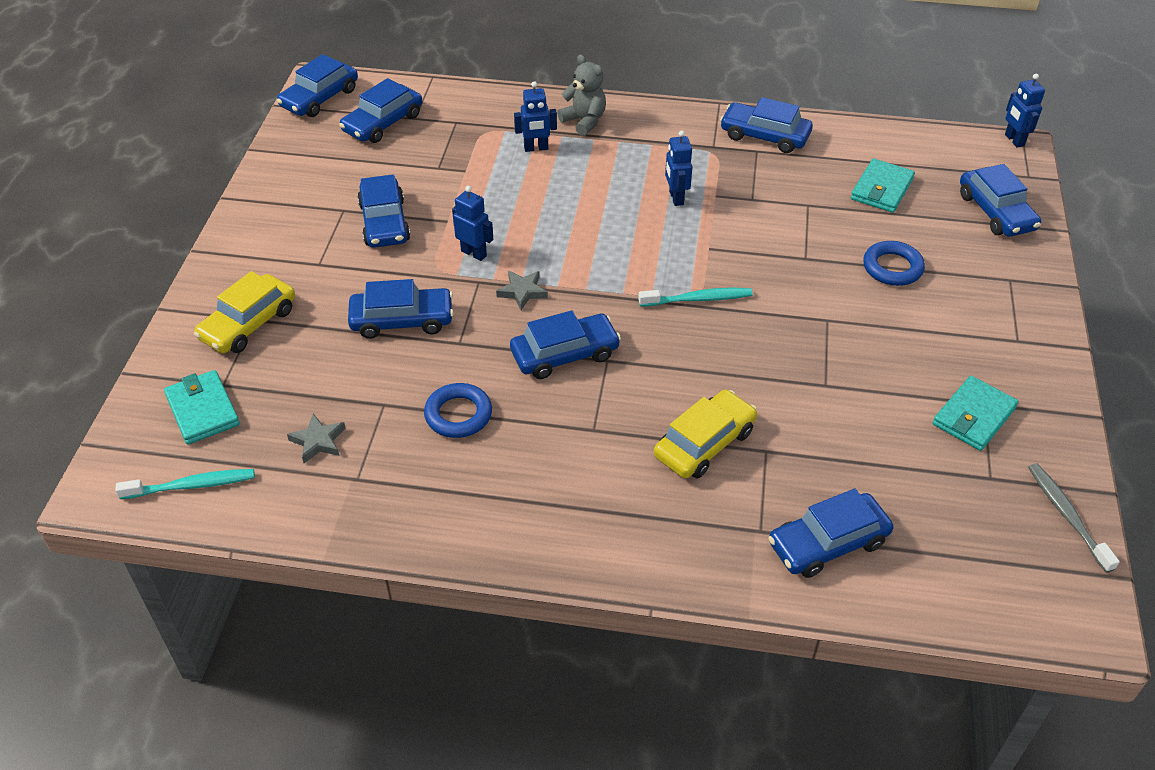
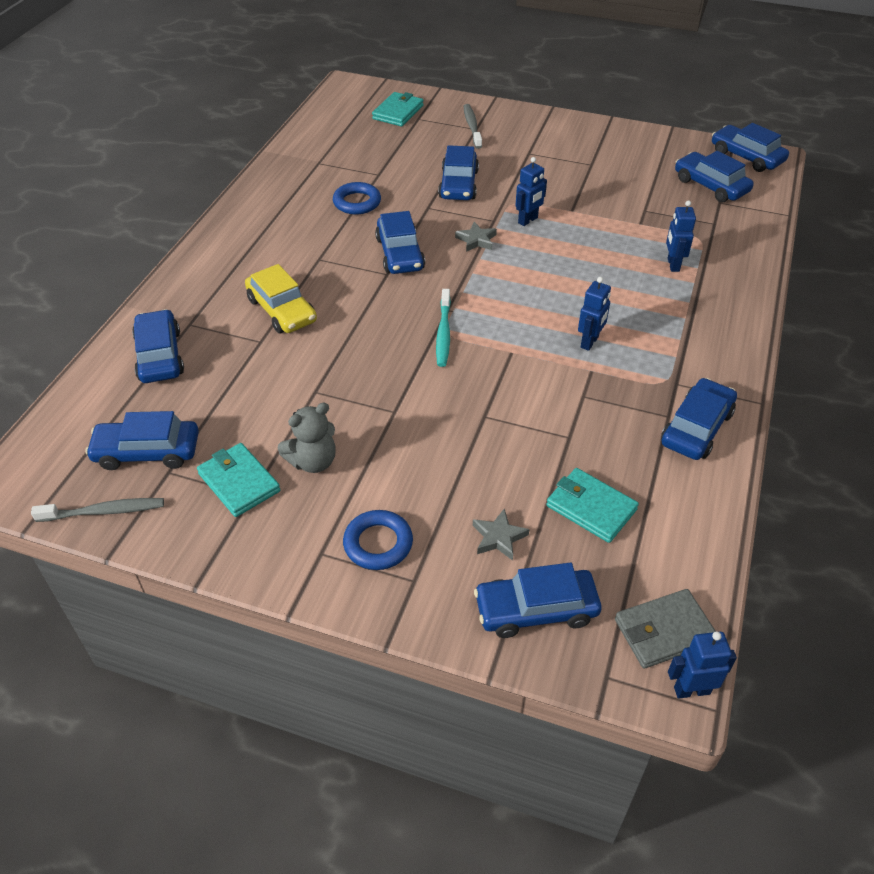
camera: 100 degrees right, 0 degrees up
turquoise toothbrush [115,469,255,499] -> none
turquoise wallet [164,370,240,445] -> turquoise wallet turned 45 degrees counterclockwise [372,92,424,126]
yellow car [194,271,295,353] -> grey toothbrush [464,104,482,149]
grey star [287,414,346,463] -> grey star moved to [473,508,529,561]
blue car [357,174,410,248] -> blue car moved to [85,411,199,470]
grey teddy bear [557,55,606,136] -> grey teddy bear moved to [277,403,336,473]
blue robot [665,130,693,206] -> blue robot turned 120 degrees clockwise [578,277,611,351]
blue ring [863,241,925,286] -> blue ring moved to [343,510,413,570]
none -> grey wallet [615,589,716,669]

